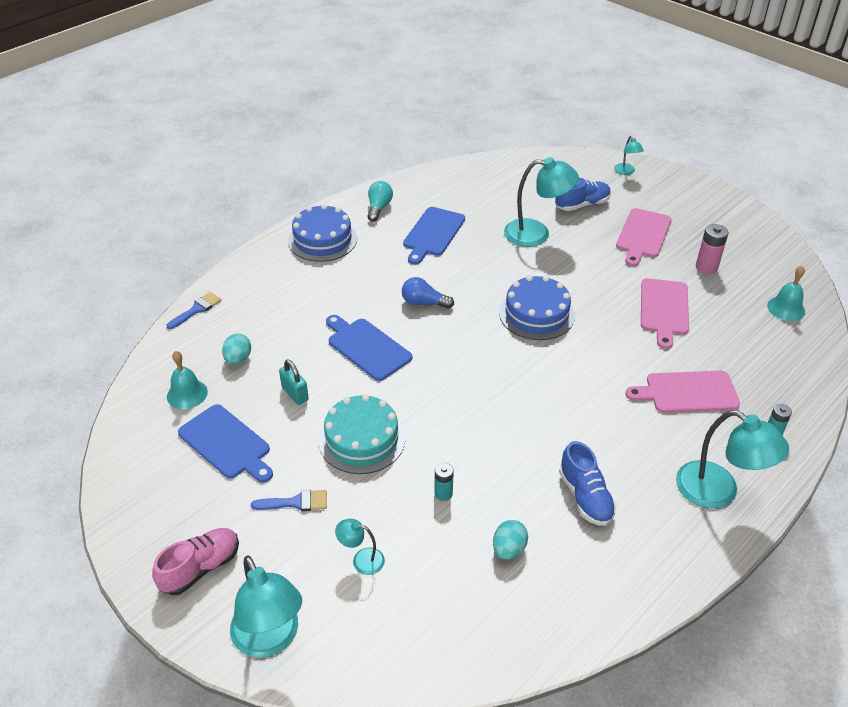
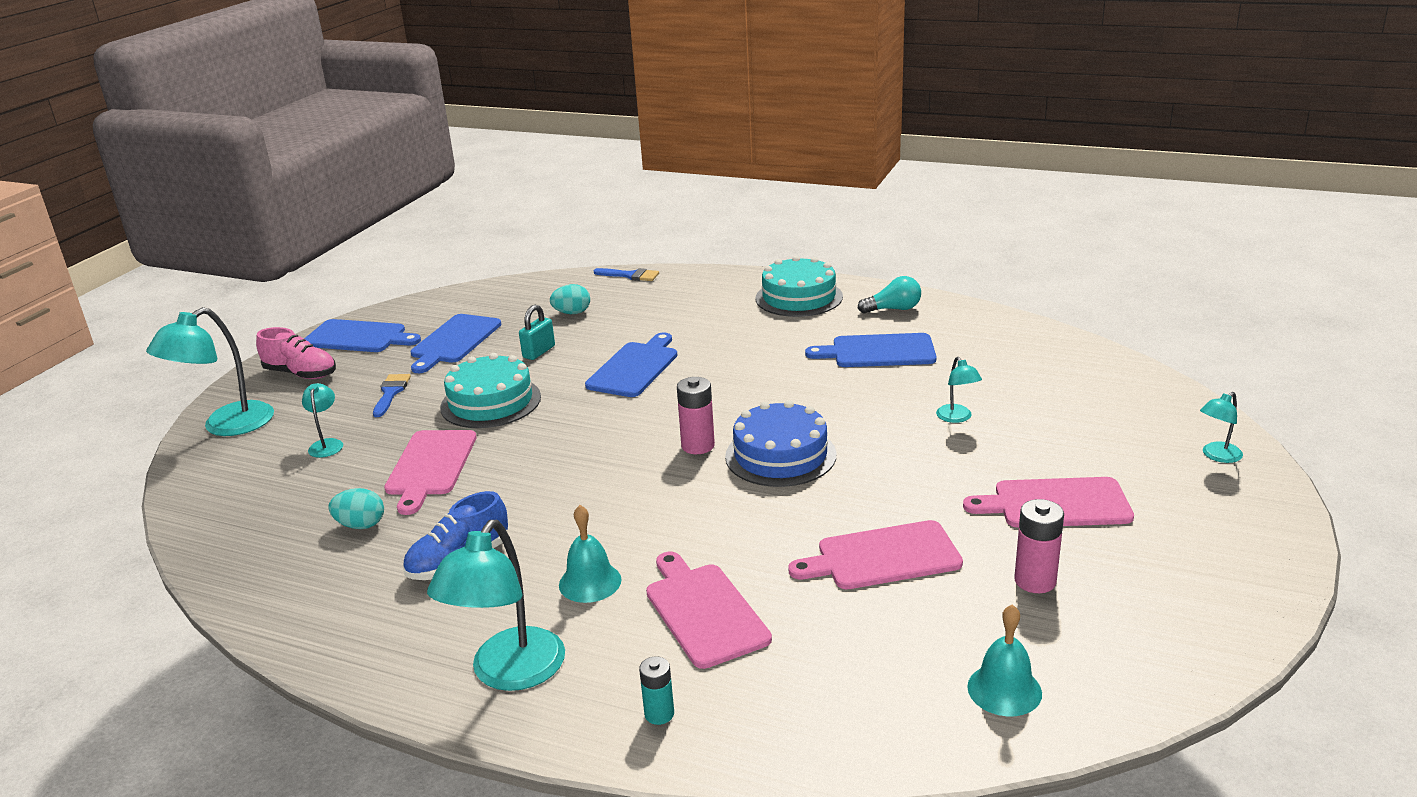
camera: 70 degrees right, 15 degrees down
turquoise bell [167,351,208,409] -> turquoise bell moved to [559,505,622,603]
blue brush [251,490,327,511] -> blue brush turned 150 degrees counterclockwise [373,374,411,417]
blue cake [288,204,357,262] -> turquoise cake [756,256,843,317]
blue light bulb [402,277,454,309] -> none
turquoise battery [434,463,454,501] -> pink cutting board [384,430,477,515]
turquoise lamp [504,157,579,247] -> turquoise lamp [936,357,982,423], size x0.50
blue shoe [555,178,611,211] -> none
none -> blue cutting board [304,319,421,352]
none -> pink battery [677,377,715,454]

